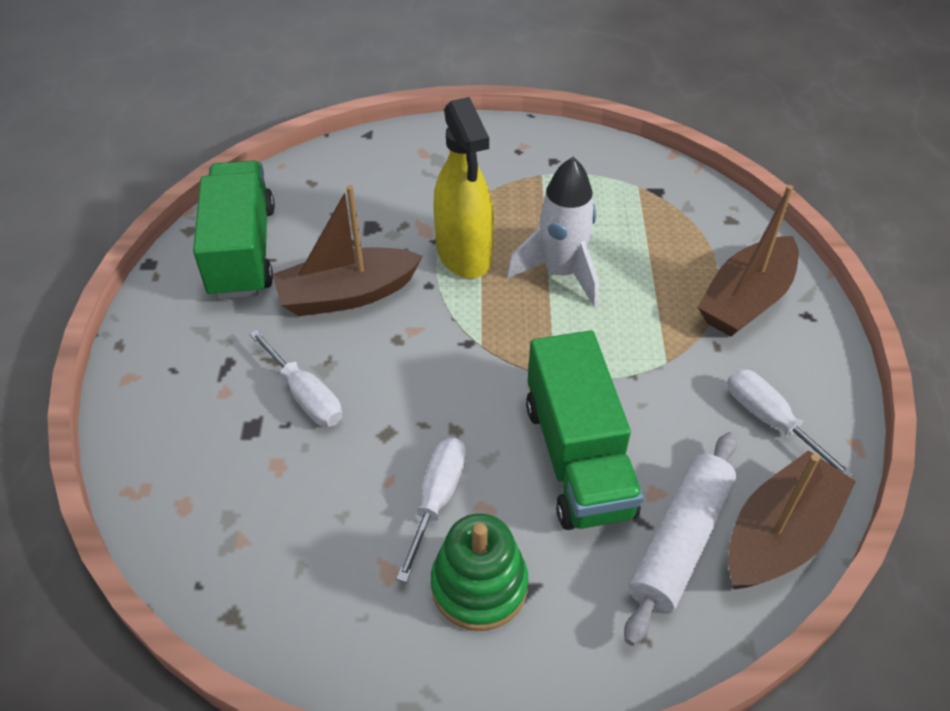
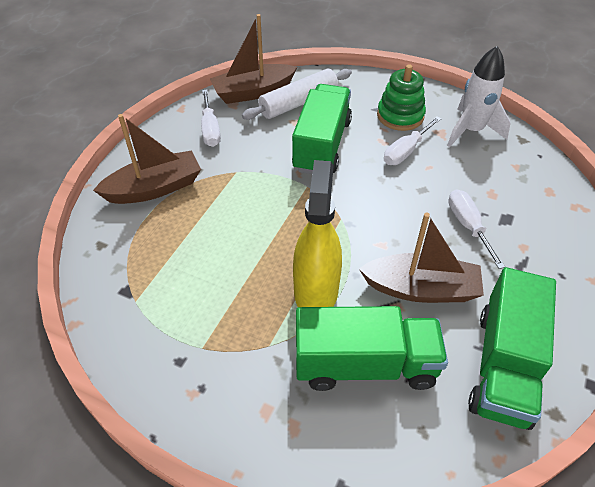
camera: 155 degrees left, 0 degrees up
white rocket [507,157,599,307] -> white rocket moved to [447,46,511,147]
none -> green truck [296,306,448,391]

